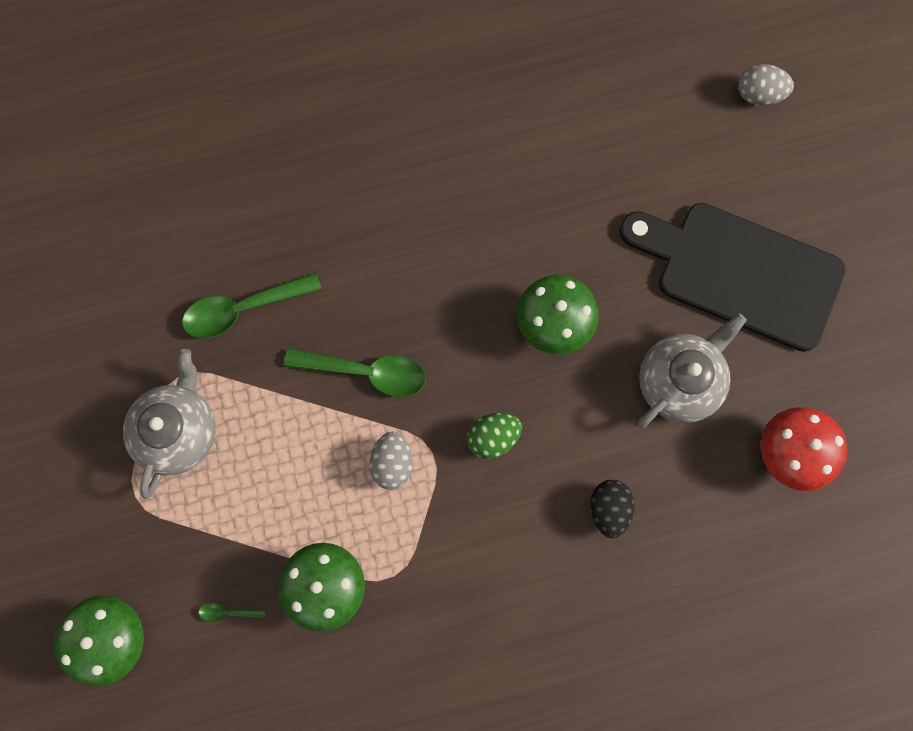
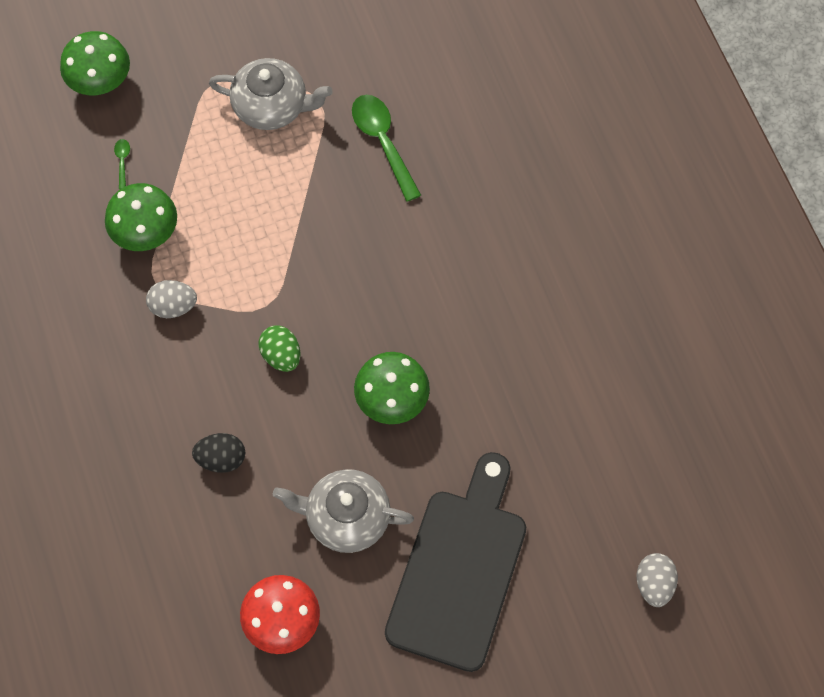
camera: 85 degrees right, 10 degrees down
green spoon [284,348,426,397] -> none
grey egg [369,432,413,490] -> grey egg moved to [146,280,197,318]
grey teapot [637,314,747,429] -> grey teapot turned 150 degrees clockwise [273,469,414,553]

